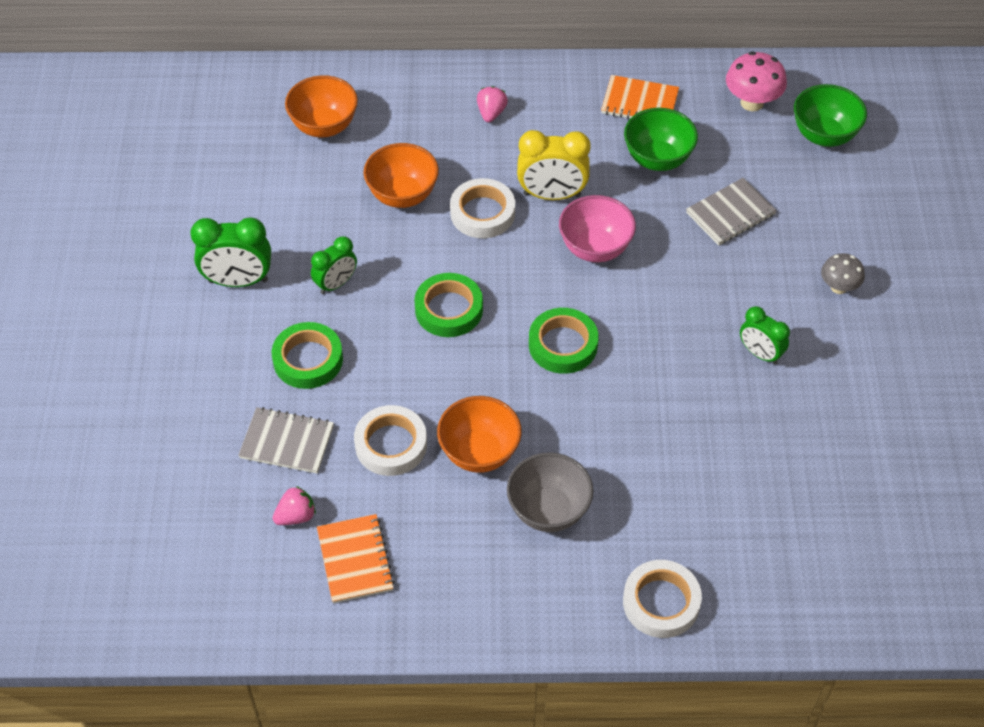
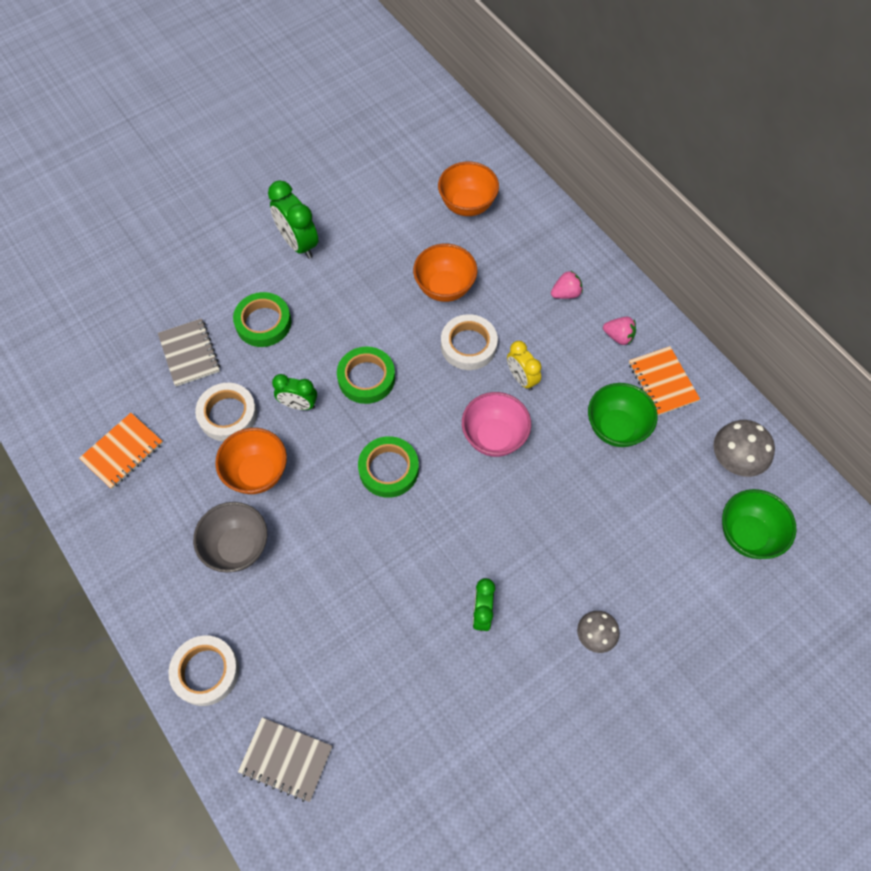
camera: 55 degrees right, 10 degrees up
pink strawberry [273,486,316,525] -> pink strawberry moved to [603,317,636,345]
green clock [311,236,357,294] -> green clock moved to [272,374,317,410]
yellow clock [517,130,591,200] -> yellow clock [507,341,542,391], size x0.65
grey notebook [686,178,777,245] -> grey notebook moved to [238,717,332,802]
pink mushroom [726,51,787,111] -> grey mushroom [713,420,775,477]

